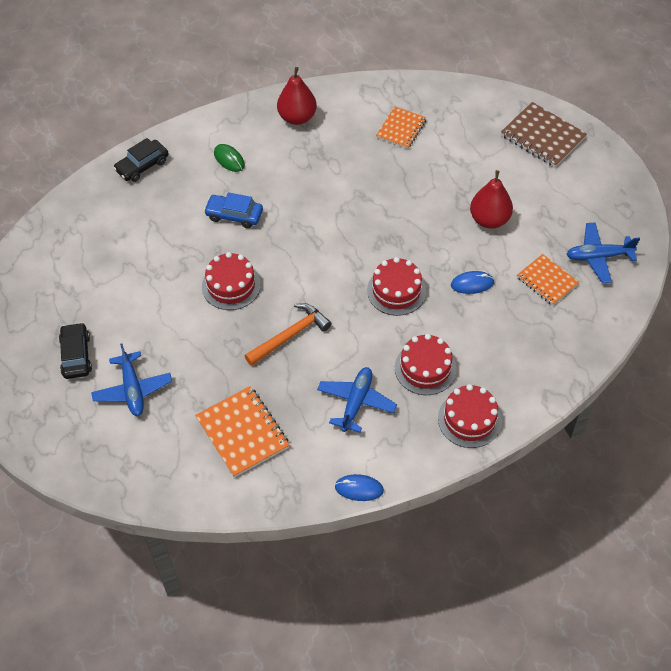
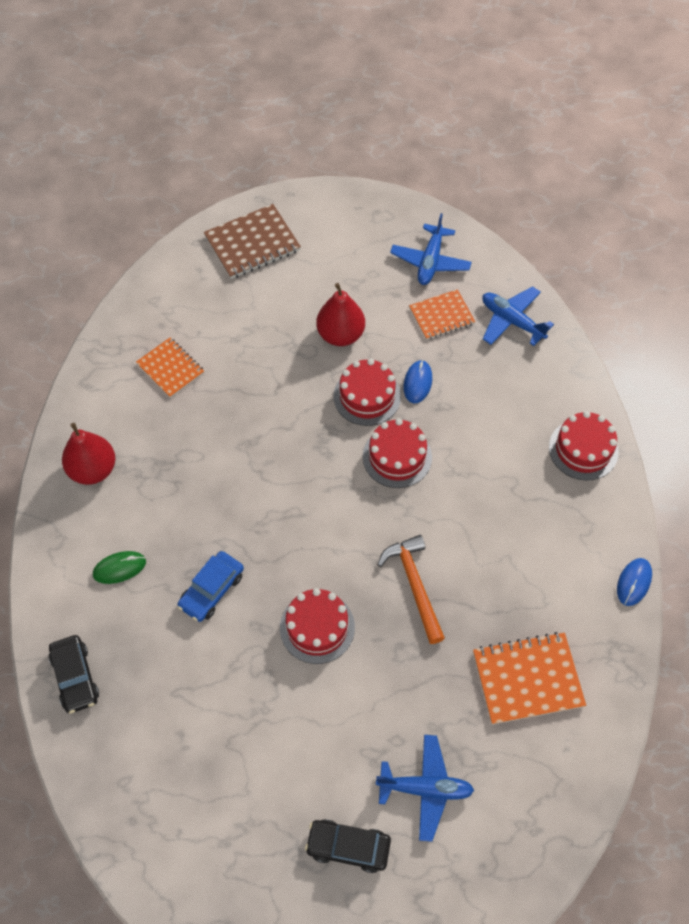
camera: 70 degrees left, 5 degrees up
blue plane [317,367,397,433] -> blue plane moved to [482,286,554,346]
red cake [395,334,457,395] -> red cake moved to [333,359,401,426]

